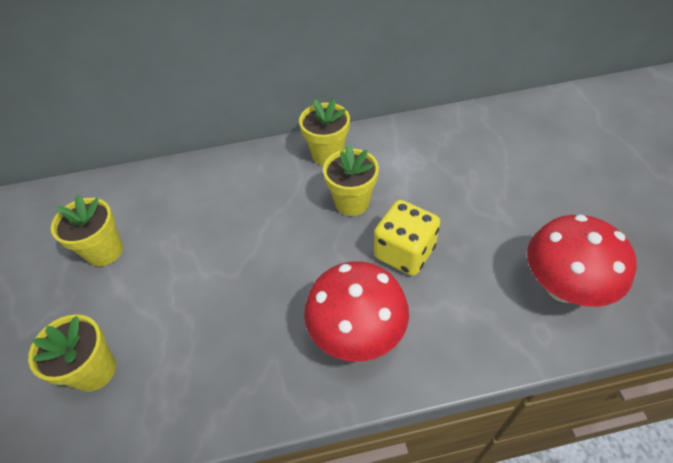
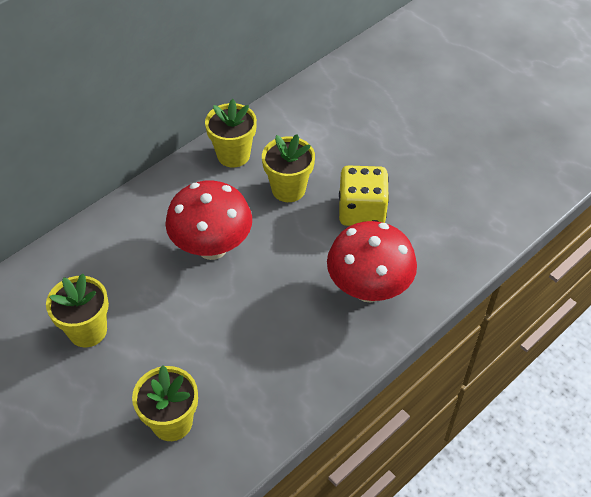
camera: 35 degrees left, 0 degrees up
red mushroom [527,214,637,307] -> red mushroom moved to [165,181,252,260]

